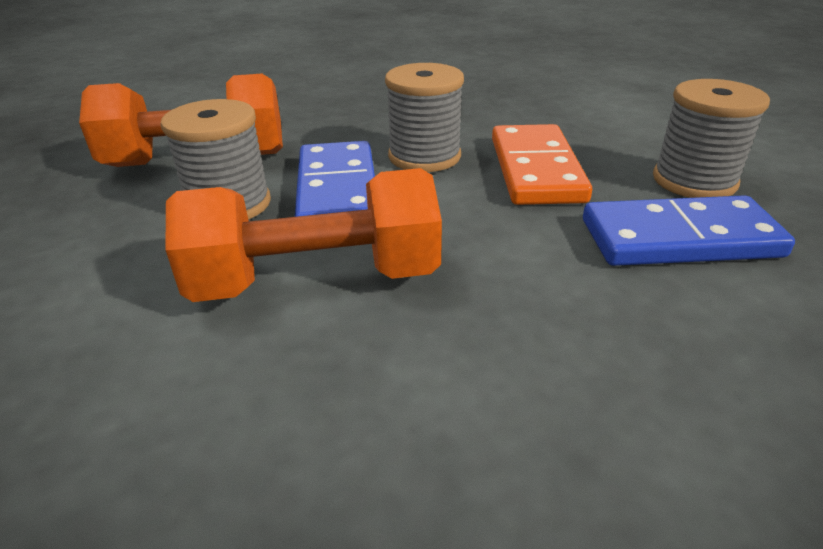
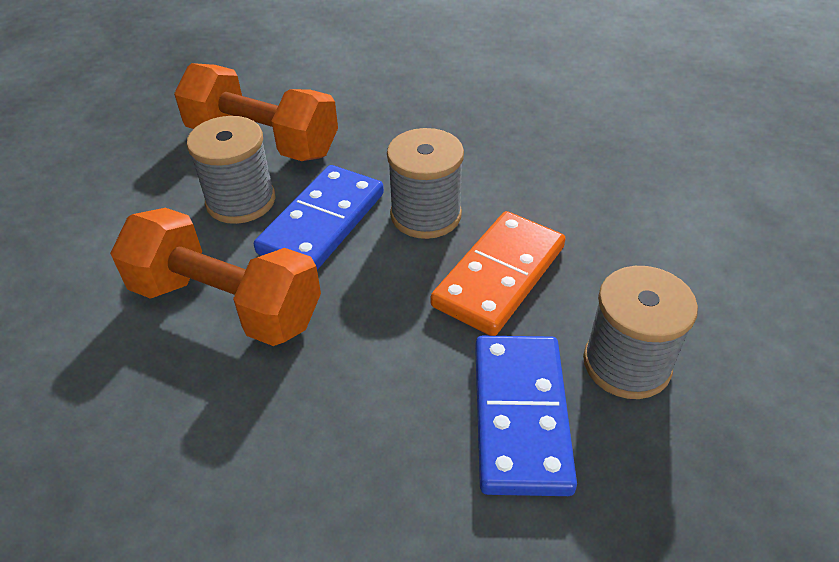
camera: 35 degrees right, 10 degrees up
blue domino [583,195,795,266] -> blue domino turned 60 degrees clockwise [475,336,577,496]

